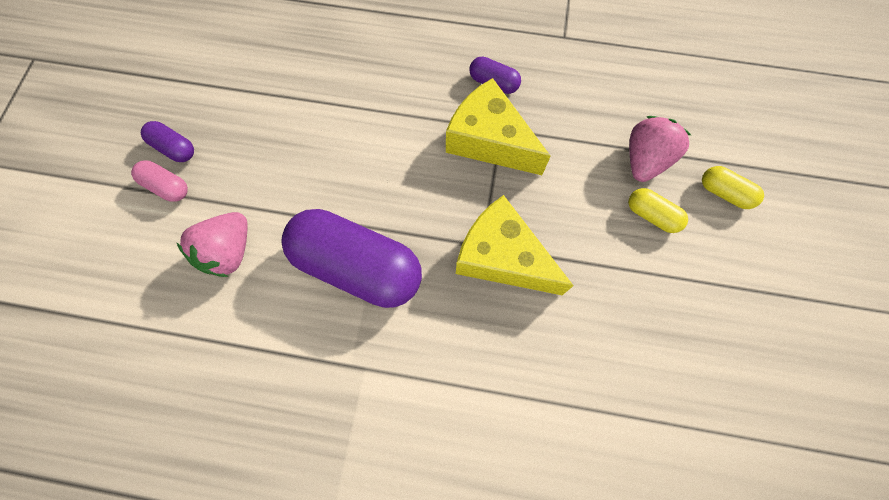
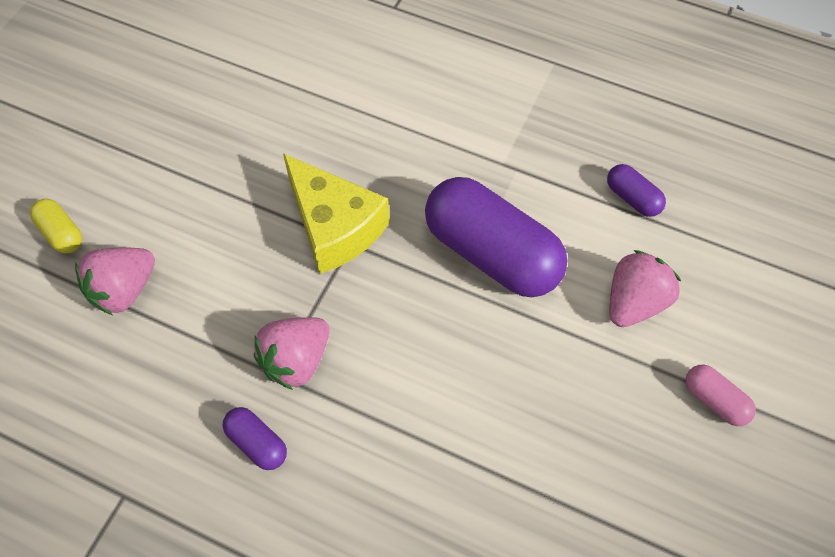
camera: 165 degrees left, 10 degrees down
purple capsule [141,121,194,162] -> purple capsule moved to [607,164,666,217]
yellow cheese [446,78,551,175] -> pink strawberry [254,317,329,390]
yellow capsule [628,188,688,233] -> none

